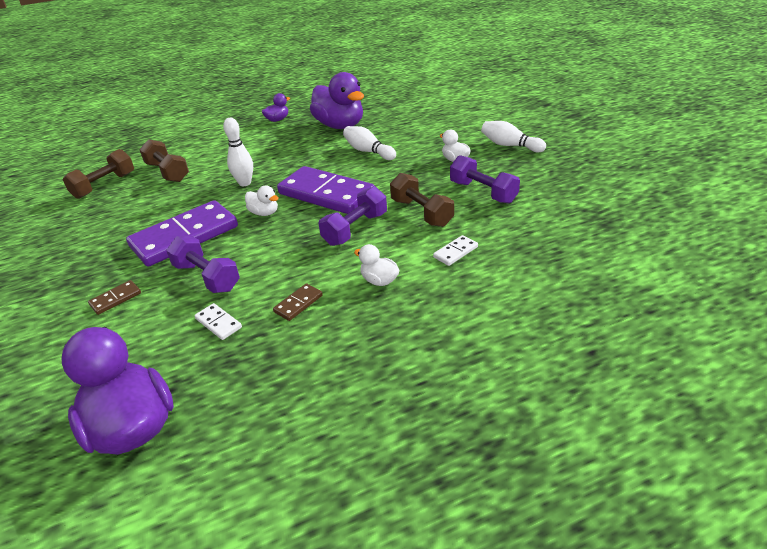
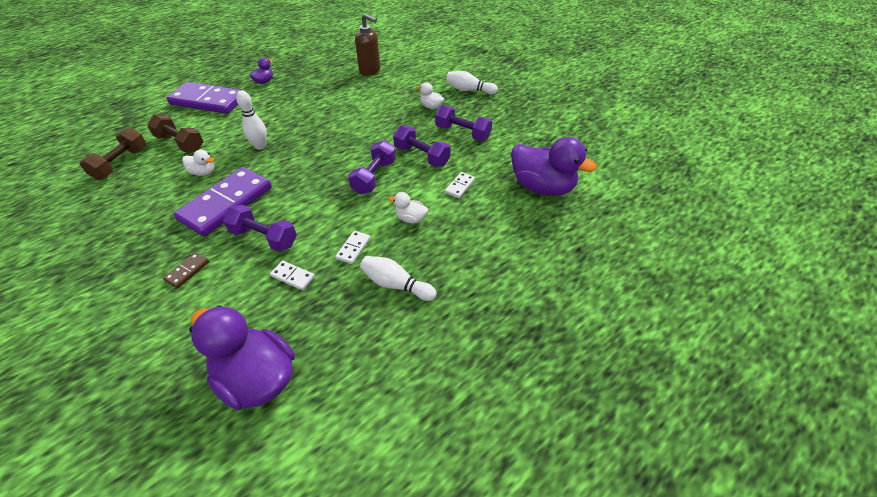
camera: 20 degrees left, 10 degrees up
white duck [245,185,279,216] -> white duck moved to [182,150,215,176]
brown domino [273,283,323,321] -> white domino [335,231,370,264]
purple domino [277,166,375,214] -> purple domino moved to [167,82,241,114]
purple duck [310,72,364,129] -> purple duck moved to [511,137,597,196]
white bowling pin [343,126,396,160] -> white bowling pin moved to [360,256,437,301]
brown dumbbell [390,173,454,227] -> purple dumbbell [393,126,451,167]
none -> brown soap dispenser [355,14,380,76]

